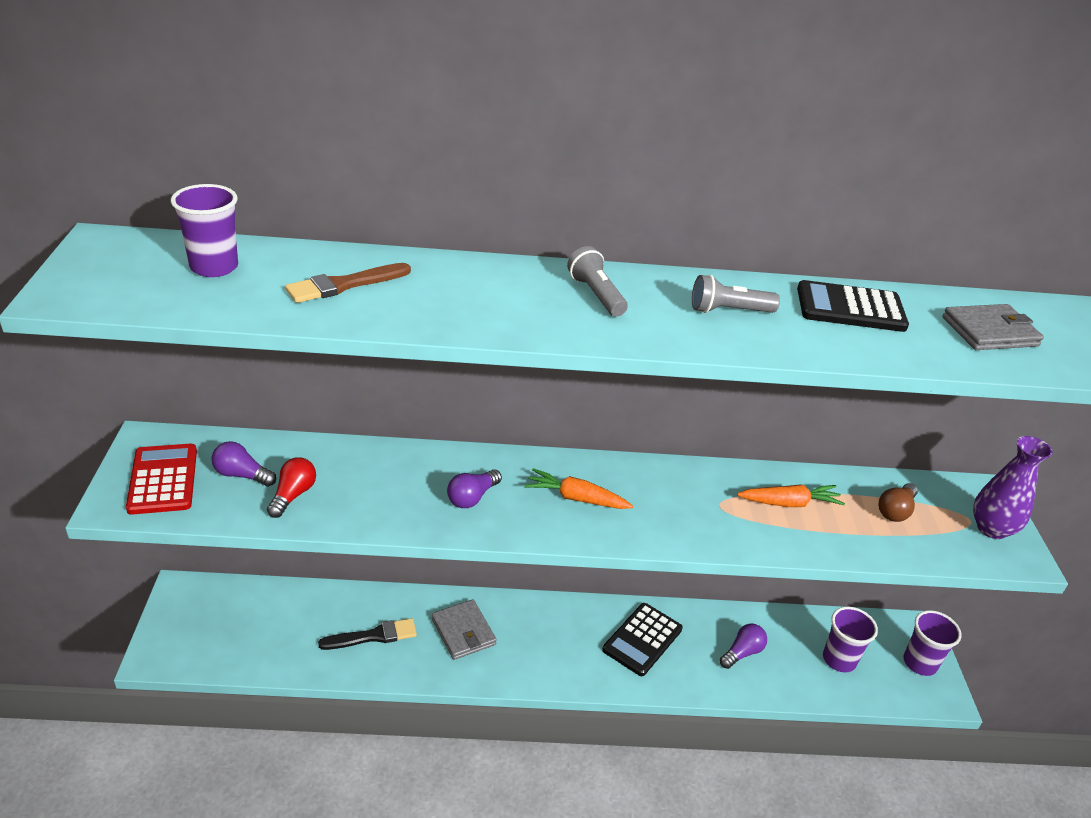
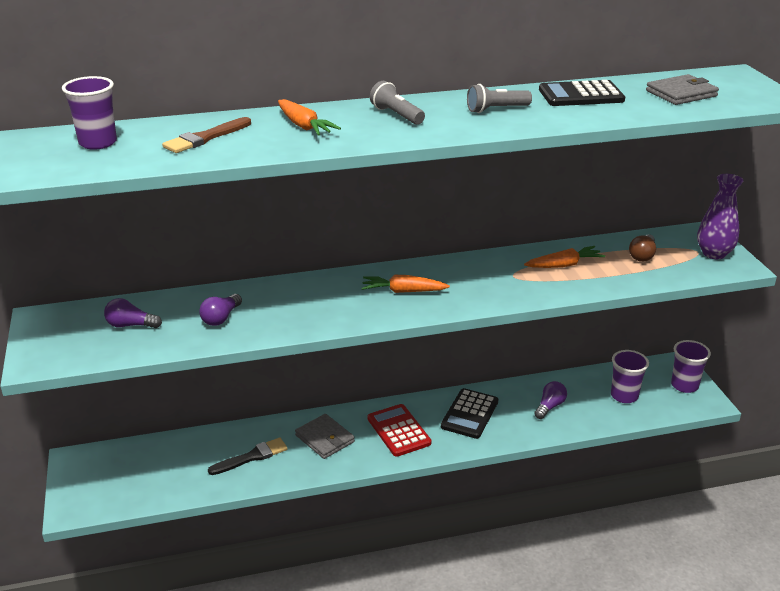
camera: 10 degrees left, 5 degrees down
red calculator [126,444,197,515] -> red calculator moved to [368,404,431,457]
red light bulb [267,457,316,518] -> none
purple light bulb [447,469,502,508] -> purple light bulb moved to [199,294,242,326]
none -> orange carrot [278,99,341,136]

